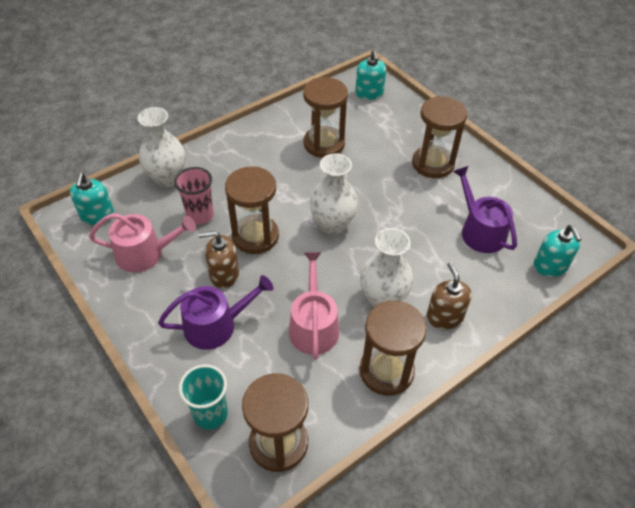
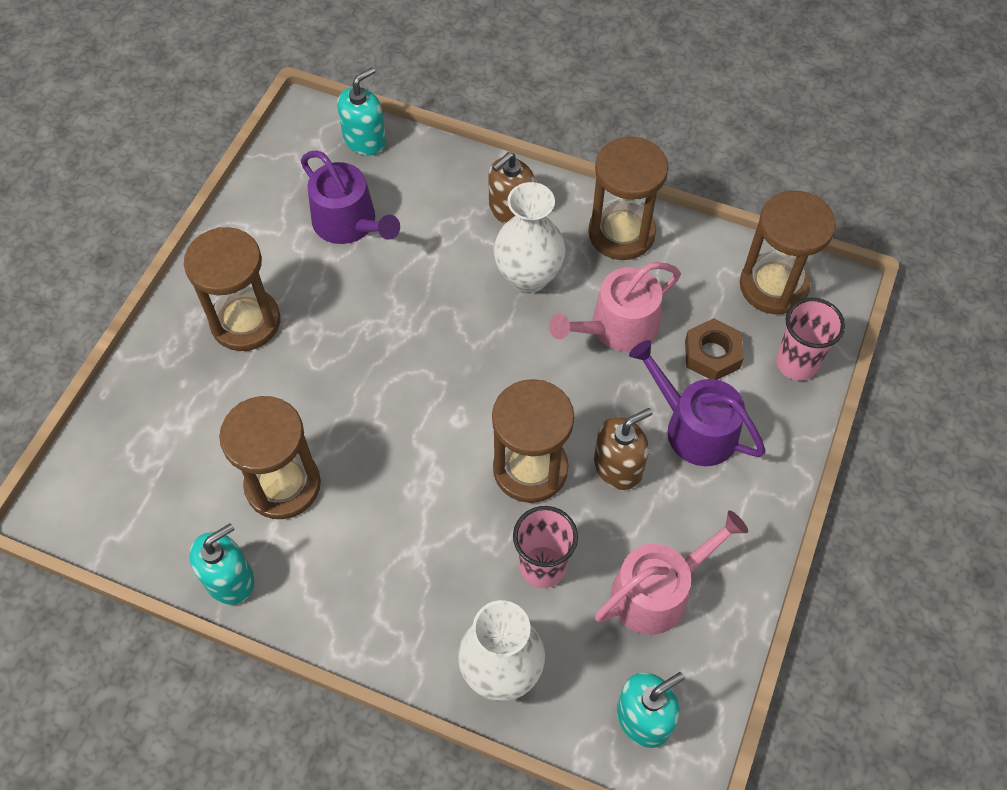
camera: 120 degrees left, 10 degrees up
pink watering can [89,213,196,273] -> pink watering can turned 90 degrees clockwise [594,511,748,635]
turquoise cup [179,364,228,430] -> pink cup [776,298,845,381]
brown soap dispenser [198,231,239,288] -> brown soap dispenser turned 90 degrees counterclockwise [594,408,653,490]
white vase [310,153,358,235] -> none
turquoise soap dispenser [355,50,386,100] -> turquoise soap dispenser moved to [189,523,254,605]
purple watering can [453,166,517,253] -> purple watering can turned 75 degrees counterclockwise [301,150,400,244]
none -> brown nut [685,318,744,380]

